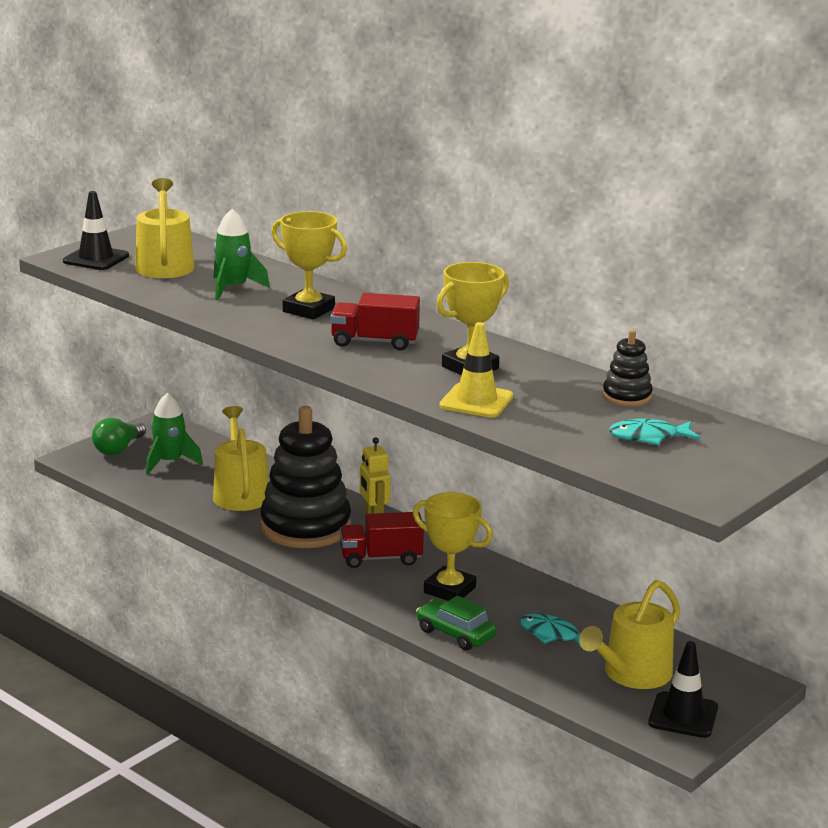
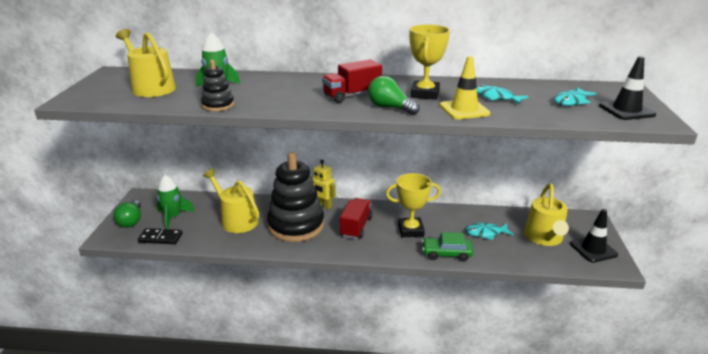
camera: 35 degrees left, 5 degrees up
black traffic cone [63,191,129,270] -> black traffic cone moved to [599,56,656,120]
yellow trophy [271,211,347,320] -> none
red truck [340,512,424,568] -> red truck turned 150 degrees clockwise [340,198,372,239]
black stacking toy [603,329,653,407] -> black stacking toy moved to [201,60,234,111]
none -> black domino [138,228,182,244]
none -> green light bulb [368,76,420,115]
none -> turquoise fish [477,85,529,104]

